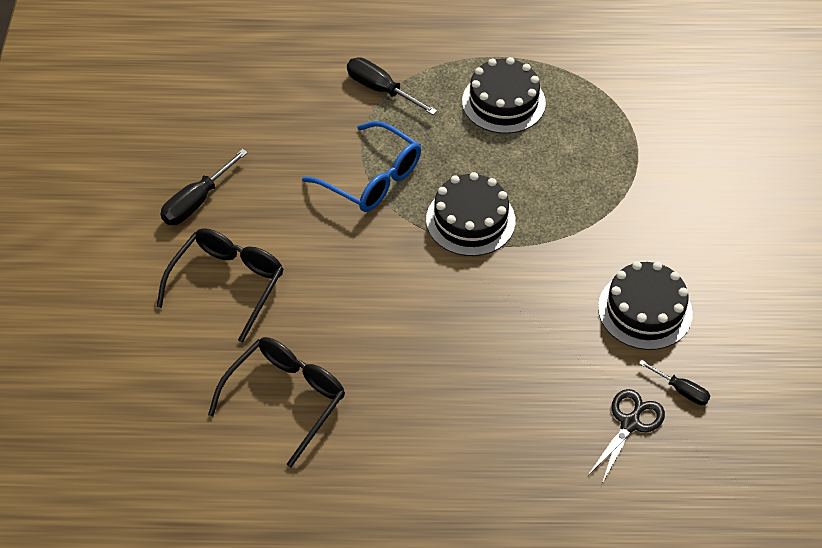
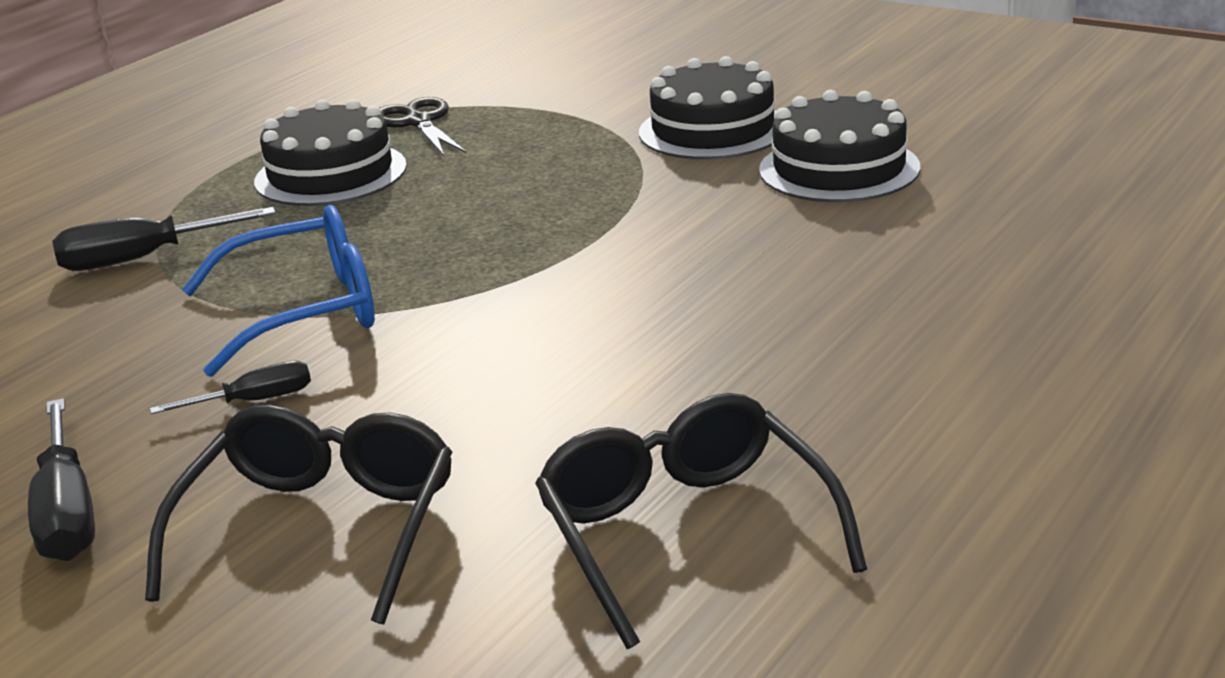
camera: 55 degrees left, 25 degrees down
black glasses [157,228,283,343] -> black glasses turned 45 degrees clockwise [145,405,453,625]
black cake [426,172,516,256] -> black cake moved to [639,56,776,159]
black scissors [588,389,665,483] -> black scissors moved to [379,97,467,156]
black screwdriver [639,360,710,405] -> black screwdriver moved to [150,361,311,414]

